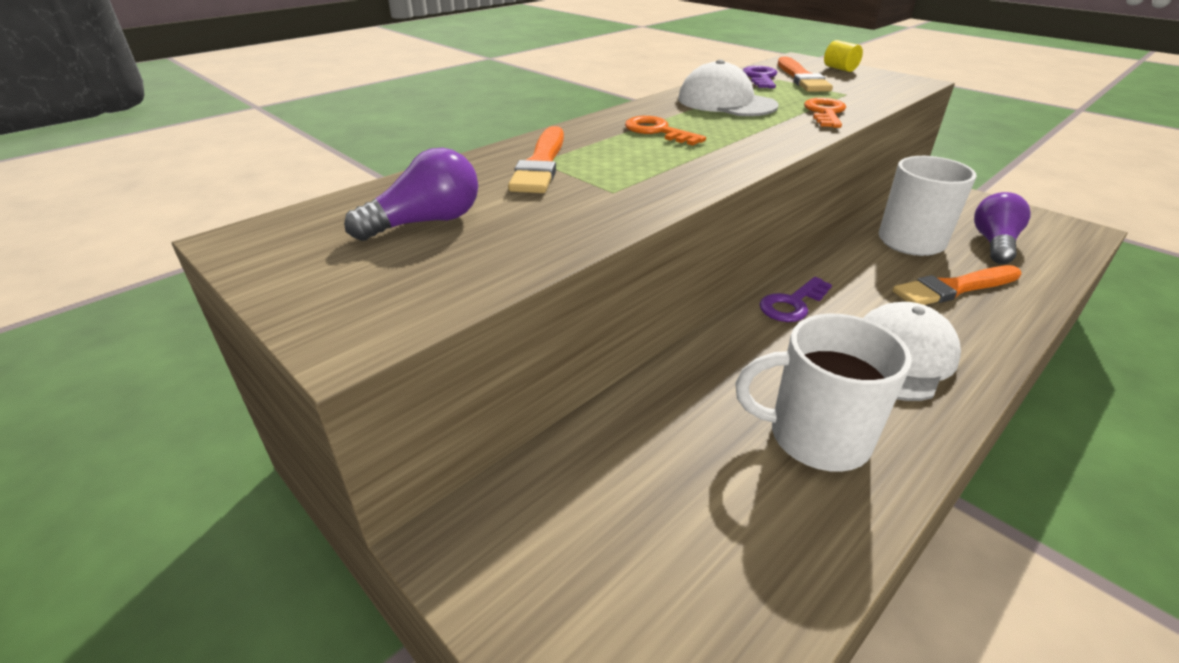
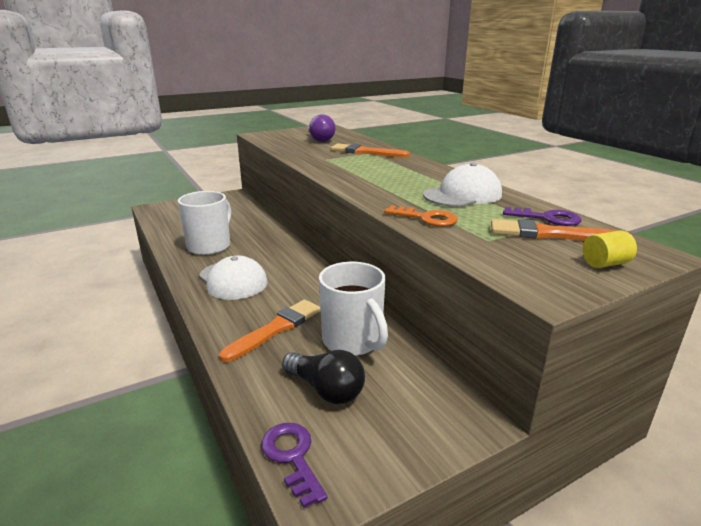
camera: 105 degrees right, 10 degrees down
orange key [625,116,706,145] -> none
purple key [760,277,832,322] -> purple key moved to [261,423,328,508]
orange brush [893,265,1022,305] -> orange brush turned 45 degrees clockwise [219,300,320,362]
purple light bulb [974,192,1031,264] -> black light bulb [282,350,365,404]

